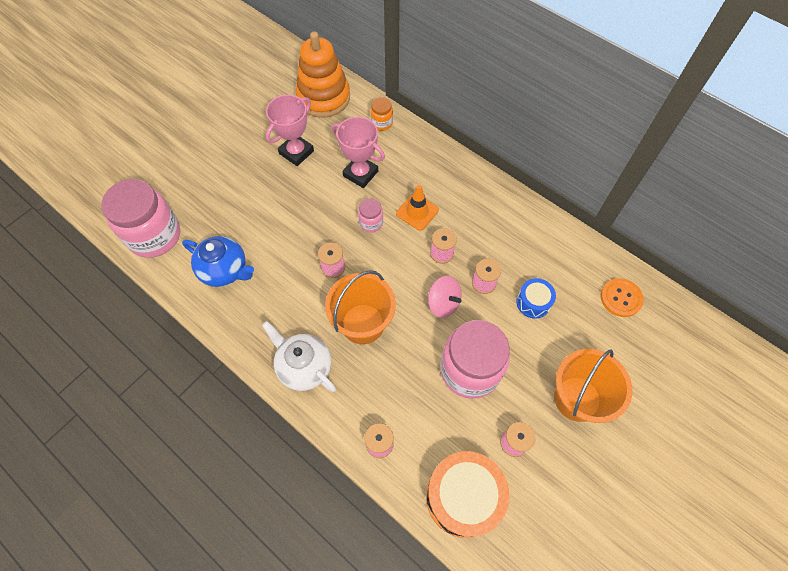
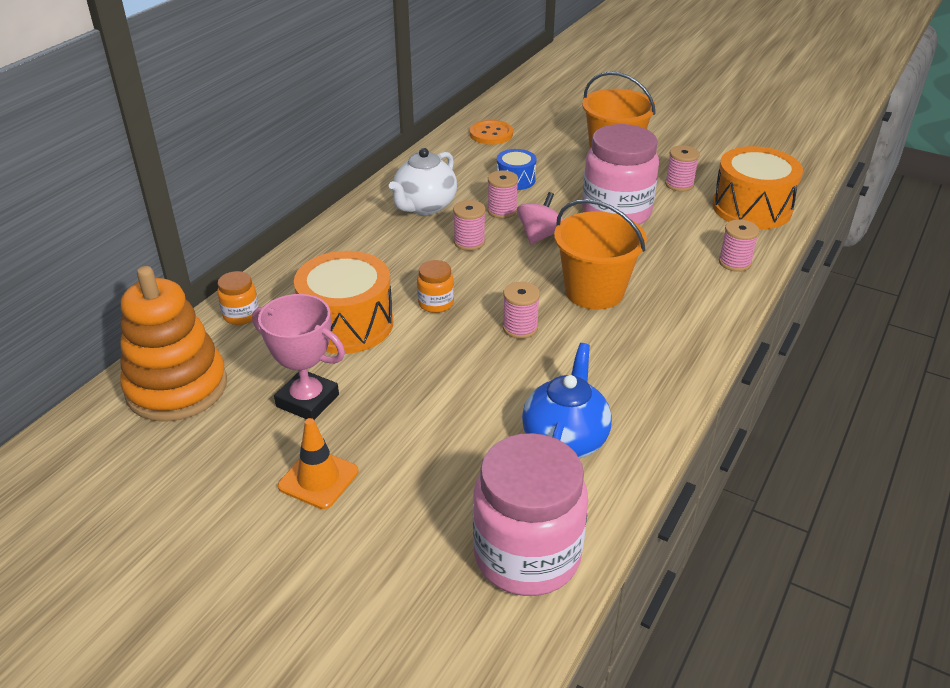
camera: 100 degrees left, 25 degrees down
white teapot [262,321,336,392] -> white teapot moved to [389,148,457,215]
pink trophy [332,117,385,188] -> orange drum [294,251,393,354]
pink jar [358,198,383,232] -> orange jar [417,260,454,313]
orange traffic cone [396,185,439,231] -> orange traffic cone moved to [278,418,358,509]

